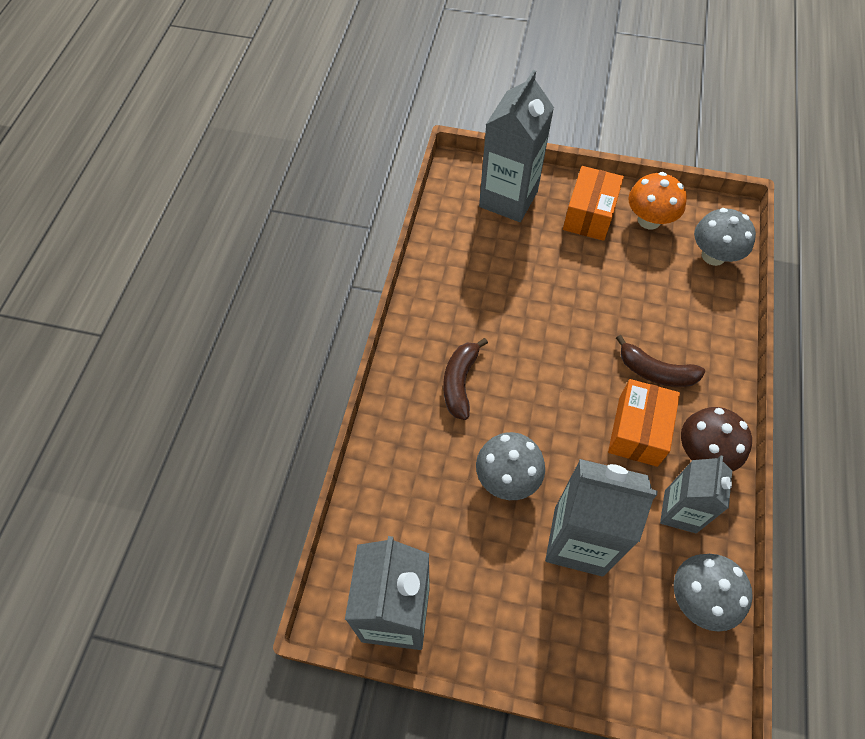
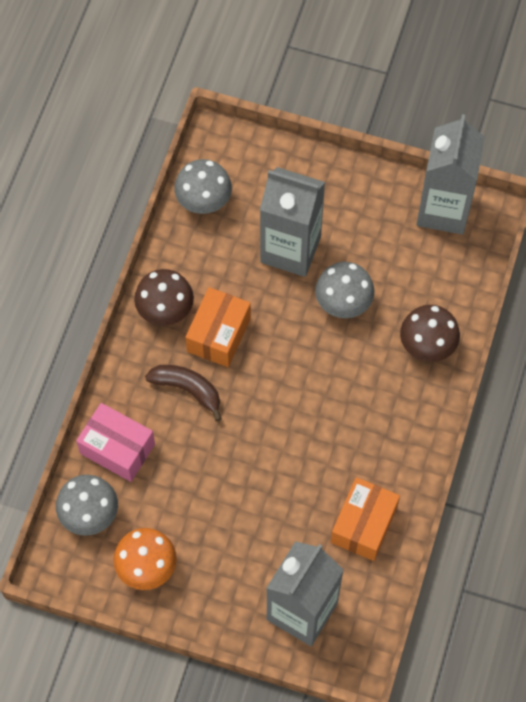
camera: 175 degrees left, 5 degrees up
brown banana [443,338,488,420] -> none
orange box [563,166,624,241] -> orange box moved to [331,477,400,561]
grey carton [660,455,732,533] -> none
none -> pink box [76,403,155,482]
none -> brown mushroom [400,305,460,362]

